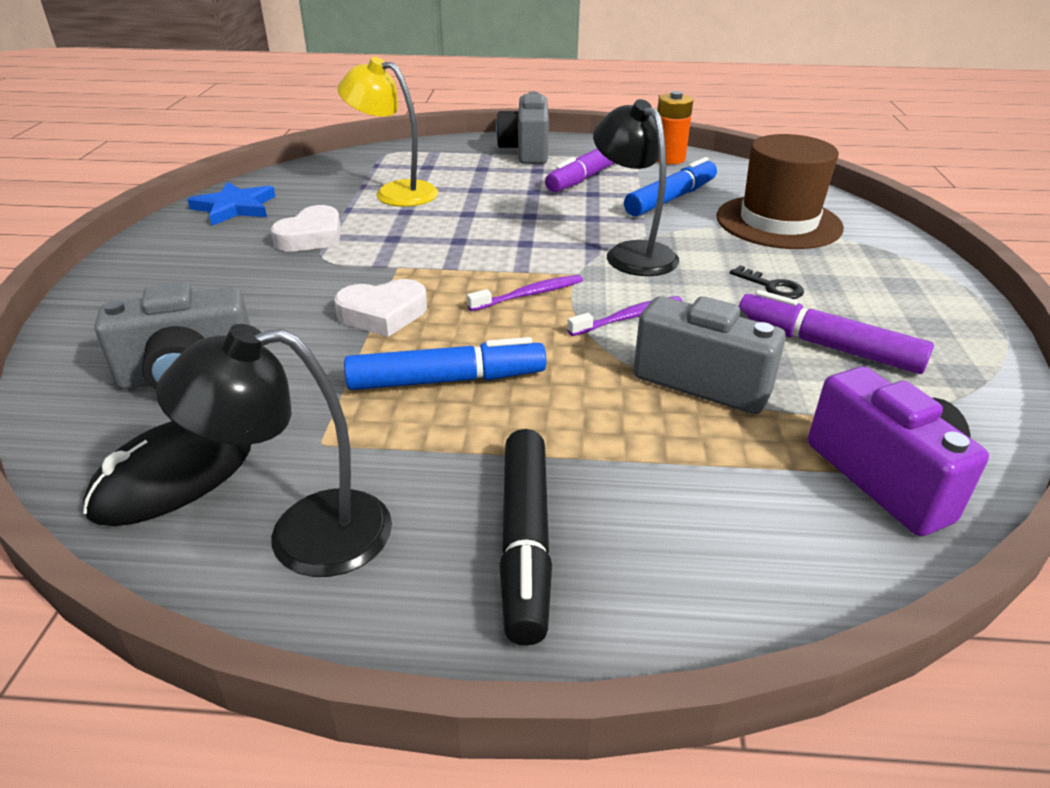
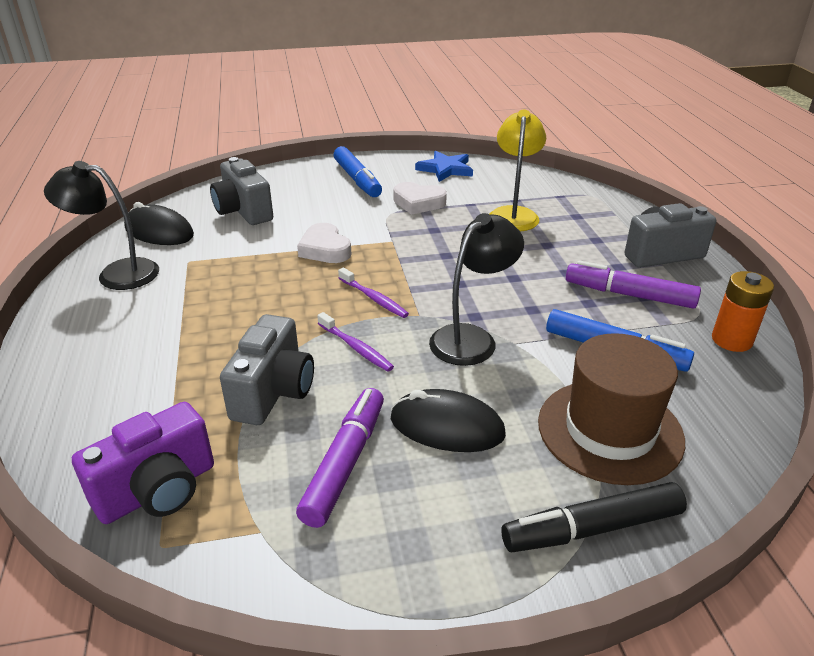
camera: 75 degrees right, 0 degrees up
black lamp [156,324,392,577] -> black lamp turned 60 degrees counterclockwise [44,161,159,290]
blue marker [344,337,546,390] -> blue marker moved to [333,146,382,197]
black marker [499,429,552,646] -> black marker moved to [502,482,687,552]
black key [730,265,804,299] -> black mouse [391,389,506,452]

